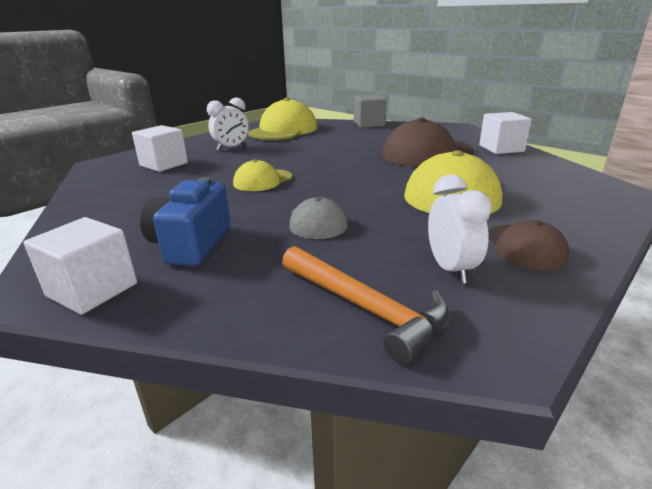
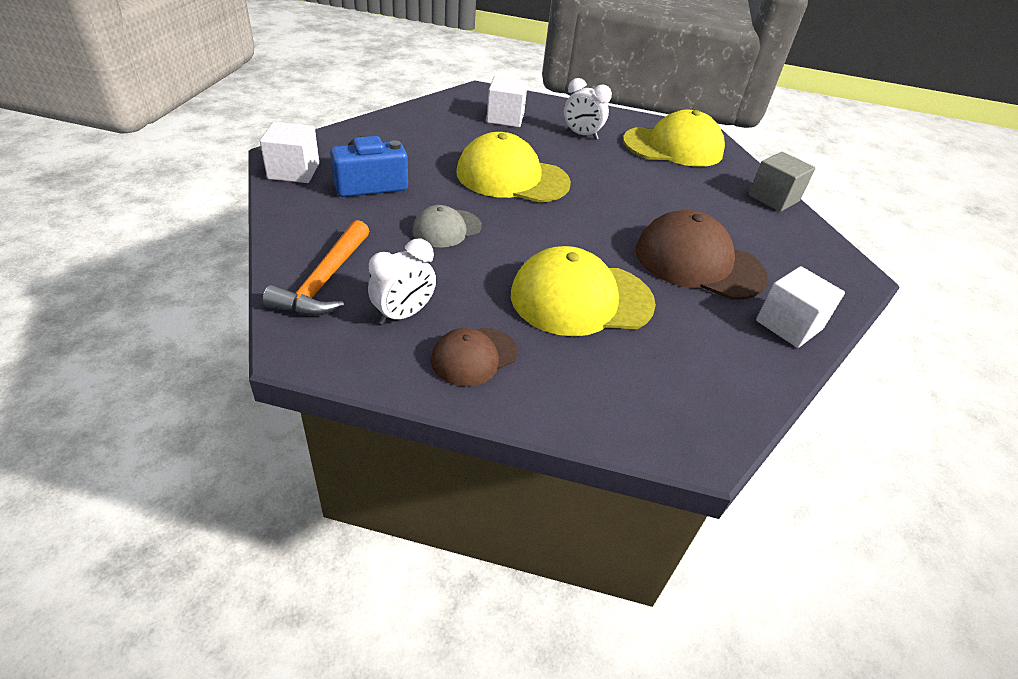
camera: 55 degrees right, 15 degrees up
yellow cap [233,159,292,191] -> yellow cap [456,132,571,203], size x1.81

